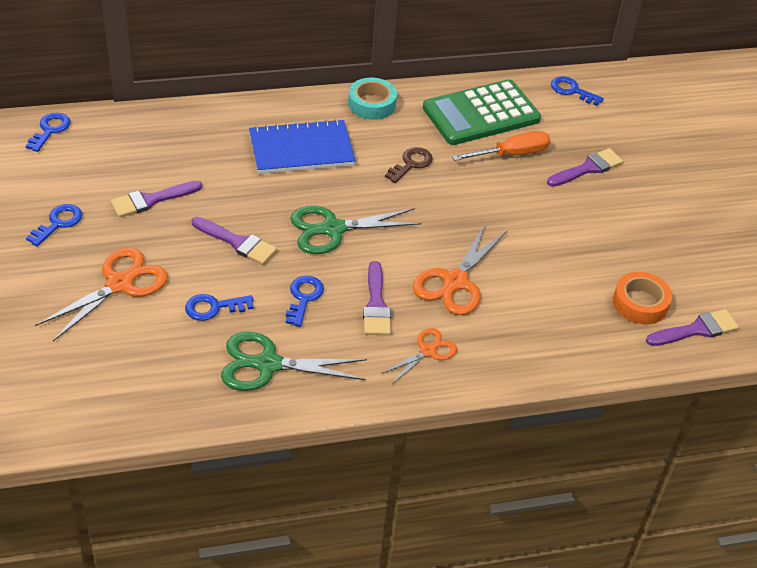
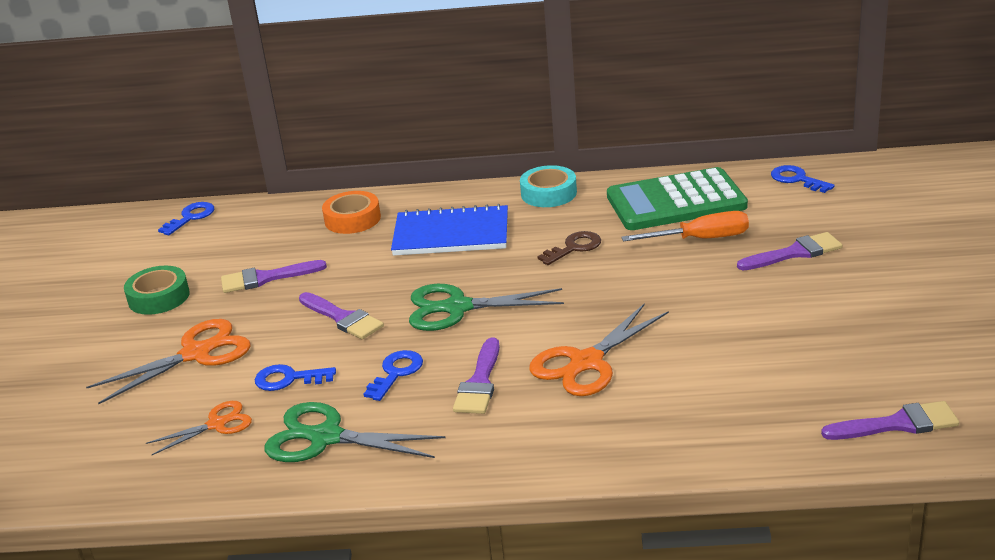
camera: 20 degrees right, 15 degrees down
blue key [26,204,82,247] -> green tape [124,266,190,315]
orange scissors [381,328,457,384] -> orange scissors moved to [146,401,252,455]
orange tape [613,272,672,324] -> orange tape moved to [322,191,381,234]

